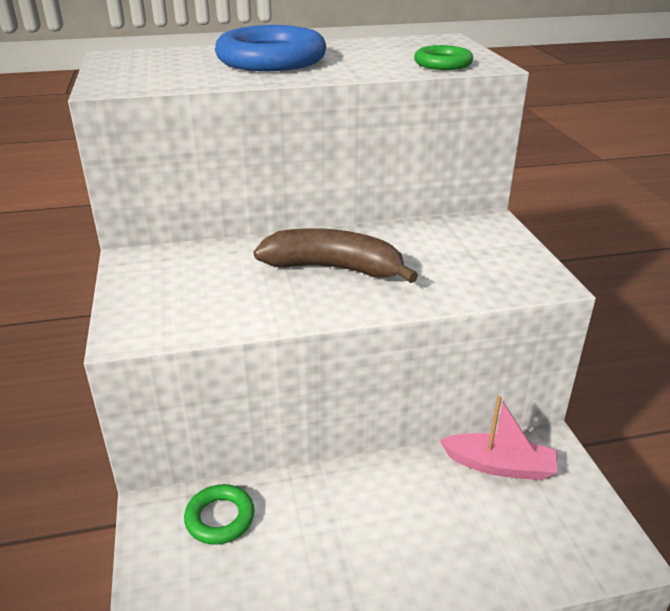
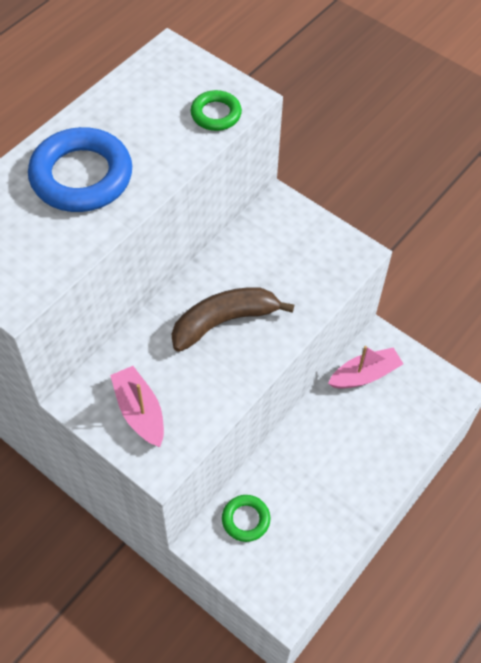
camera: 40 degrees left, 25 degrees up
none -> pink boat [110,366,164,447]

